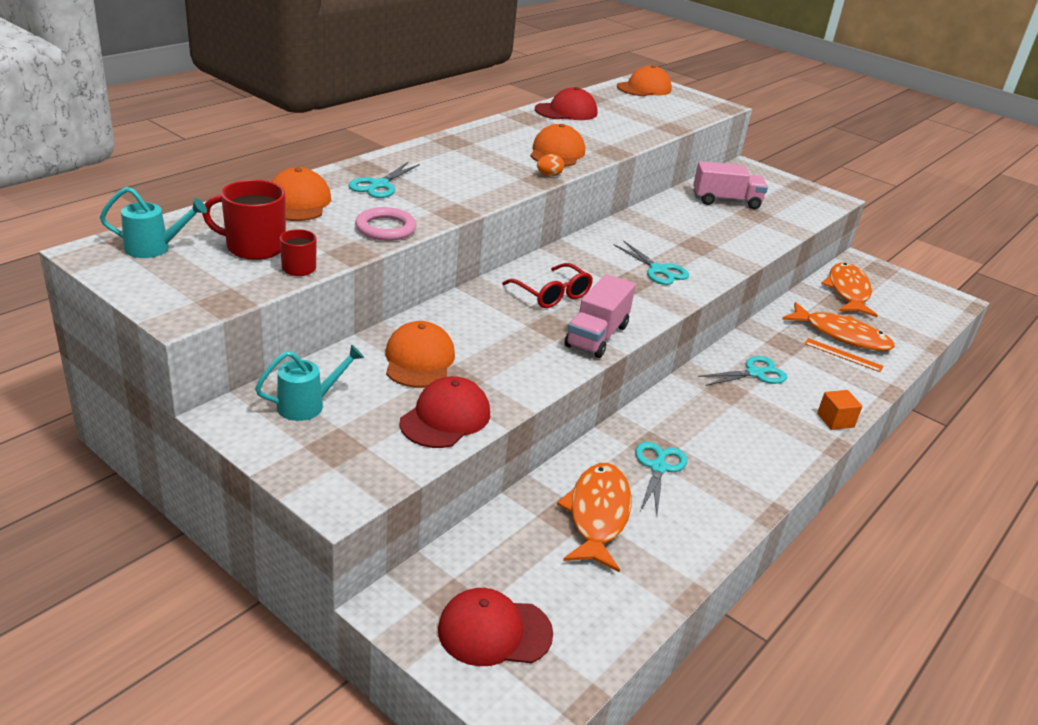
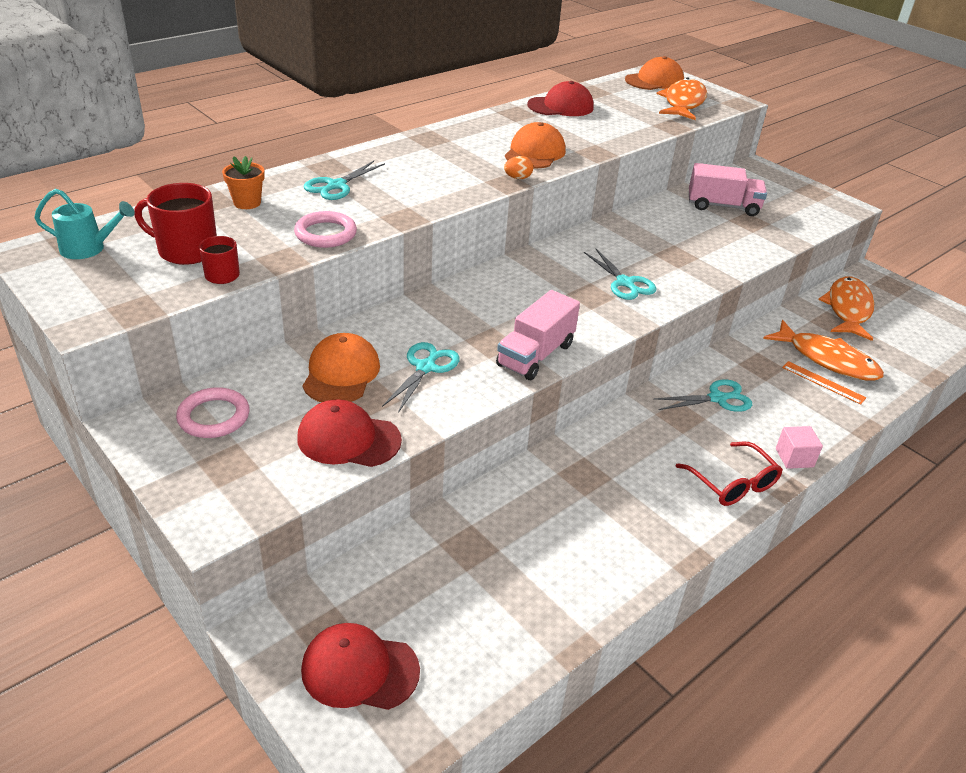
camera: 10 degrees right, 5 degrees up
turquoise watering can [255,344,364,421] -> pink ring [176,387,250,438]
orange cap [271,167,331,221] -> orange flower pot [222,156,265,209]
red cap [400,376,490,448] -> red cap turned 120 degrees counterclockwise [297,399,402,467]
red glasses [502,263,593,308] -> red glasses moved to [676,442,783,506]
orange fish [557,463,631,572] -> orange fish moved to [657,78,707,120]
turquoise scissors [635,442,687,514] -> turquoise scissors moved to [382,342,460,413]
orange cube [817,390,862,430] -> pink cube [776,426,823,469]

